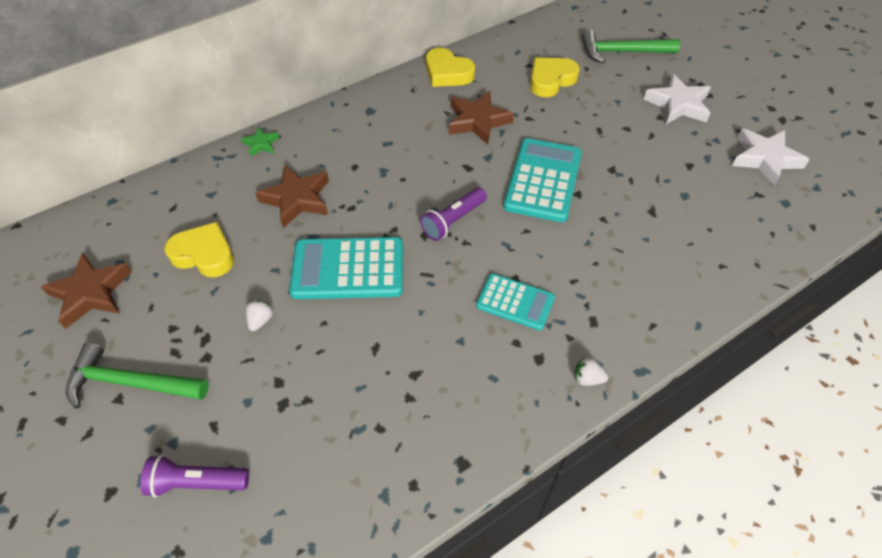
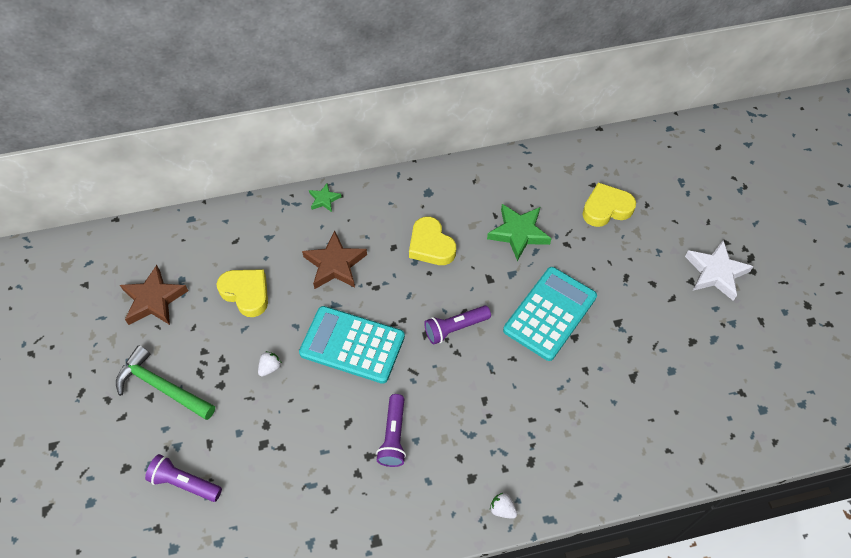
camera: 20 degrees right, 5 degrees up
yellow heart [426,48,475,87] -> yellow heart moved to [409,217,456,265]
brown star [449,91,514,144] -> green star [487,204,552,261]
turquoise calculator [476,273,555,330] -> none
green hammer [581,30,680,64] -> none
white star [732,129,810,185] -> none
none -> purple flashlight [376,394,406,467]

